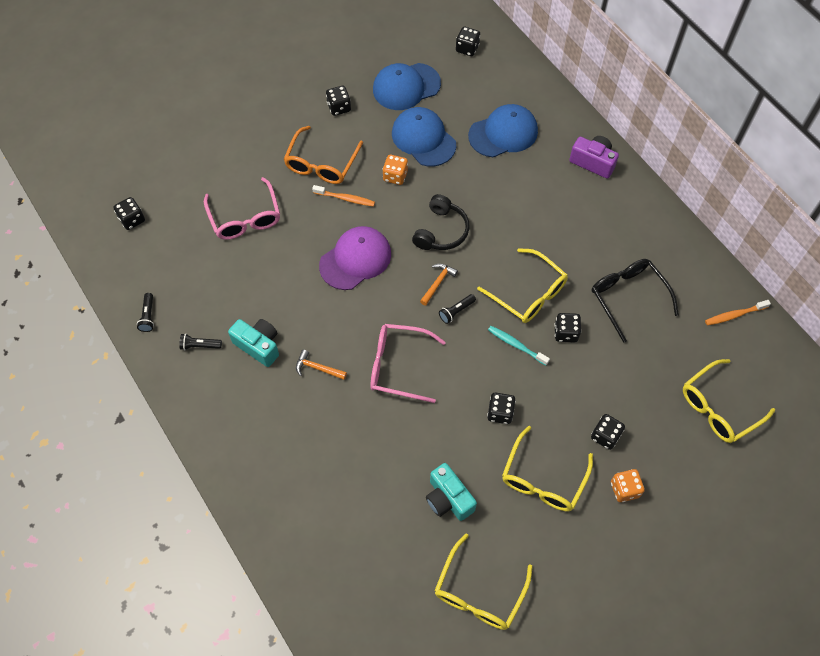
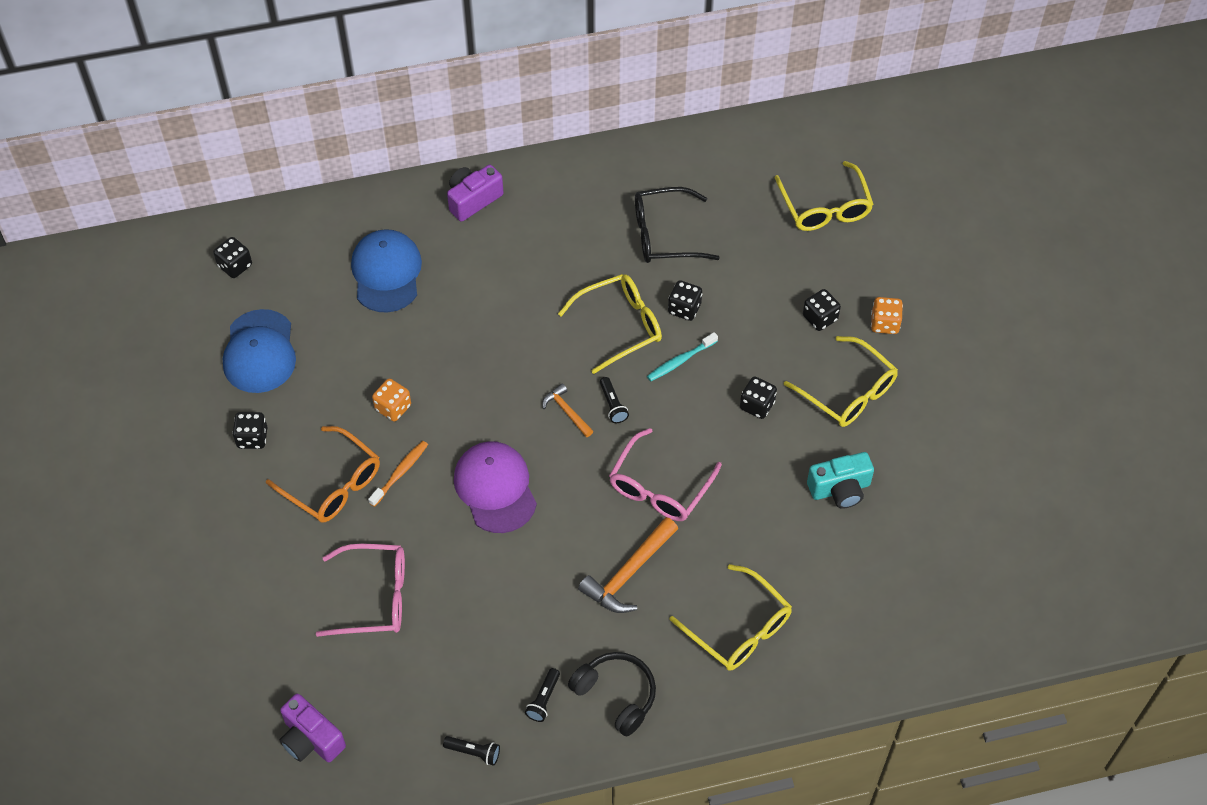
camera: 70 degrees left, 5 degrees down
black dice [113,197,145,230] -> purple camera [280,694,346,762]
turquoise camera [228,319,279,367] -> none
orange hammer [296,350,347,380] -> orange hammer [578,517,678,613], size x1.75
blue cap [392,107,456,167] -> none
black headphones [412,194,469,250] -> black headphones moved to [568,652,656,737]
yellow glasses [434,533,533,630] -> yellow glasses moved to [670,564,792,671]
orange toothbrush [705,300,771,326] -> none

